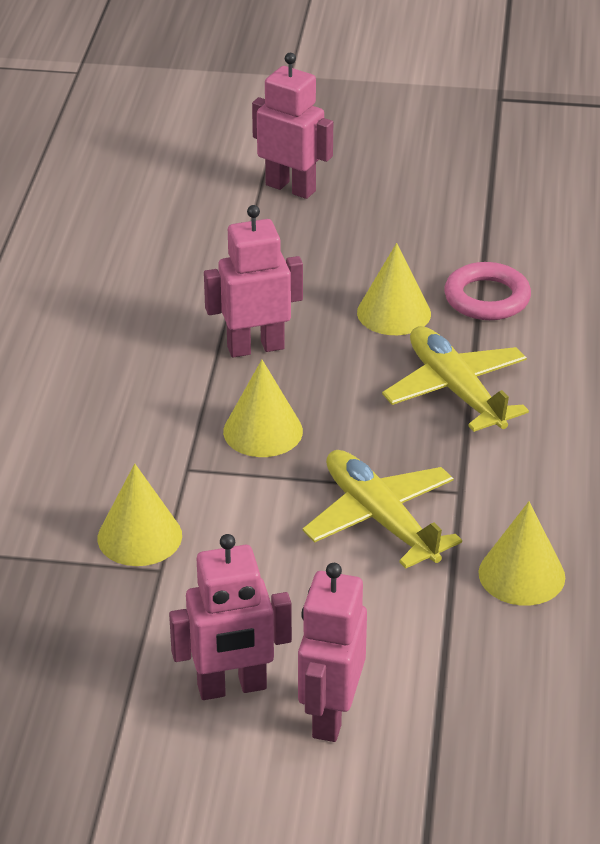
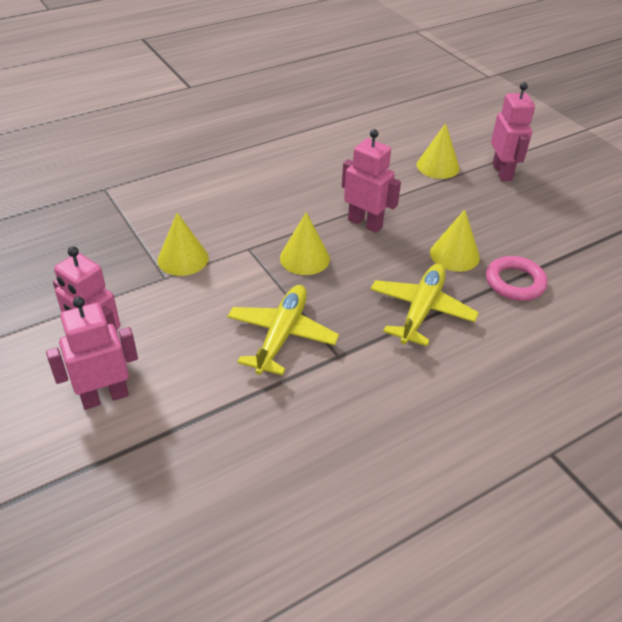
camera: 50 degrees right, 5 degrees up
yellow cone [478,501,565,606] -> yellow cone moved to [417,123,460,179]

